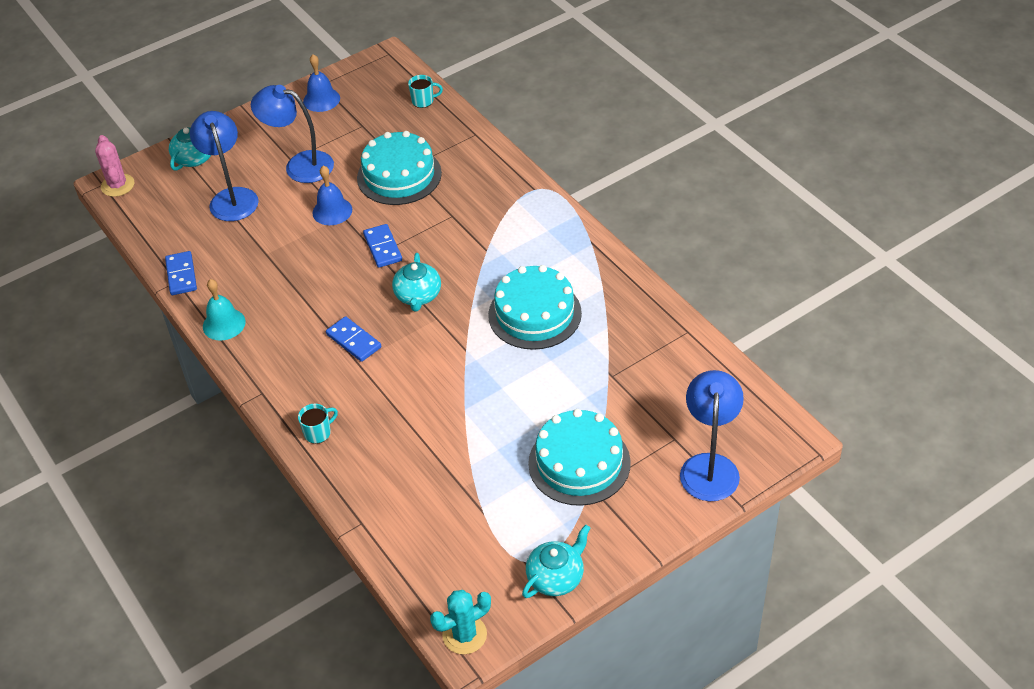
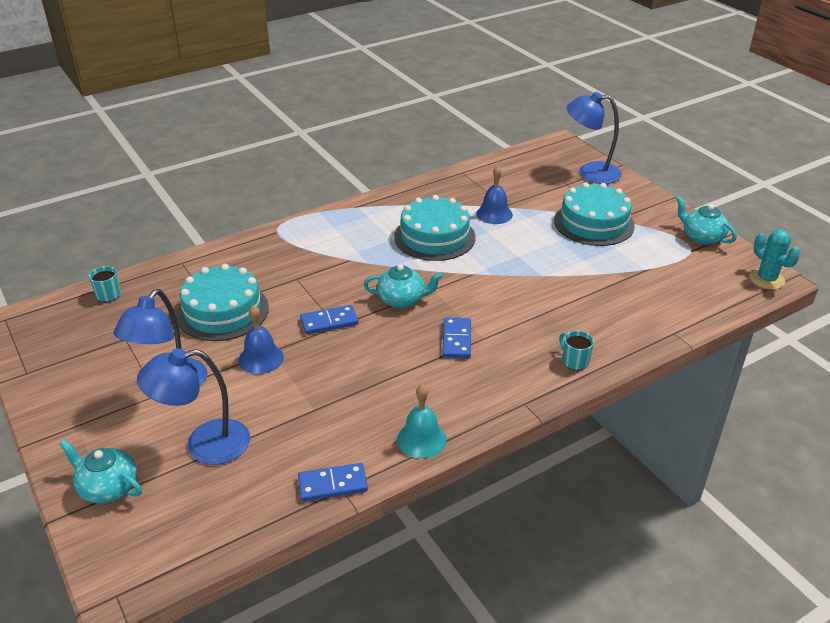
camera: 90 degrees left, 10 degrees down
pink cactus [95,135,134,197] -> none
blue bell [303,54,340,112] -> blue bell moved to [476,166,513,224]
blue domino [326,316,381,362] -> blue domino turned 45 degrees counterclockwise [442,317,471,358]

